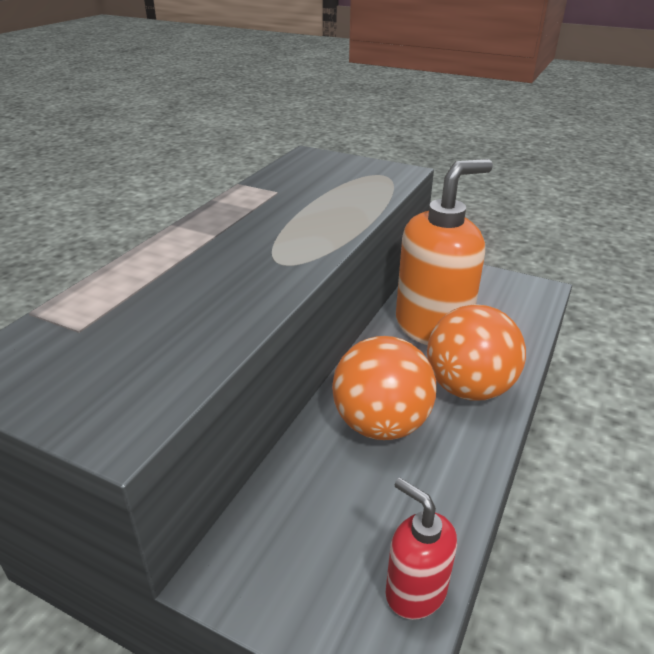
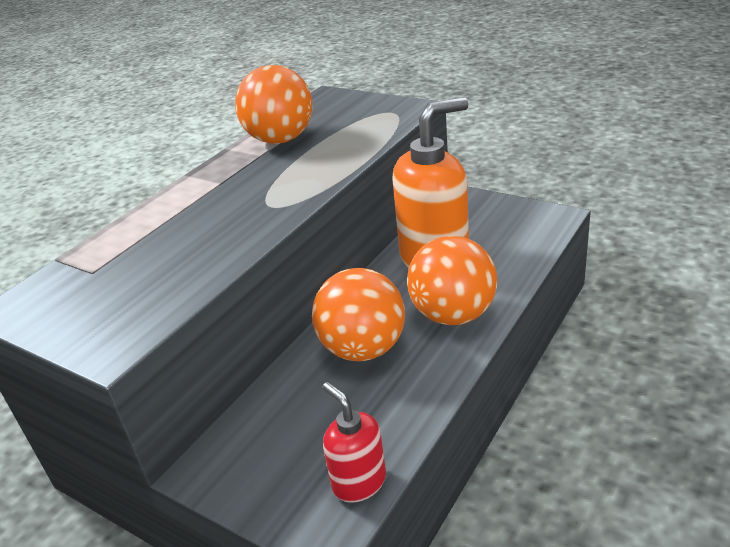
camera: 10 degrees right, 0 degrees up
none -> orange ball [235,65,313,144]

